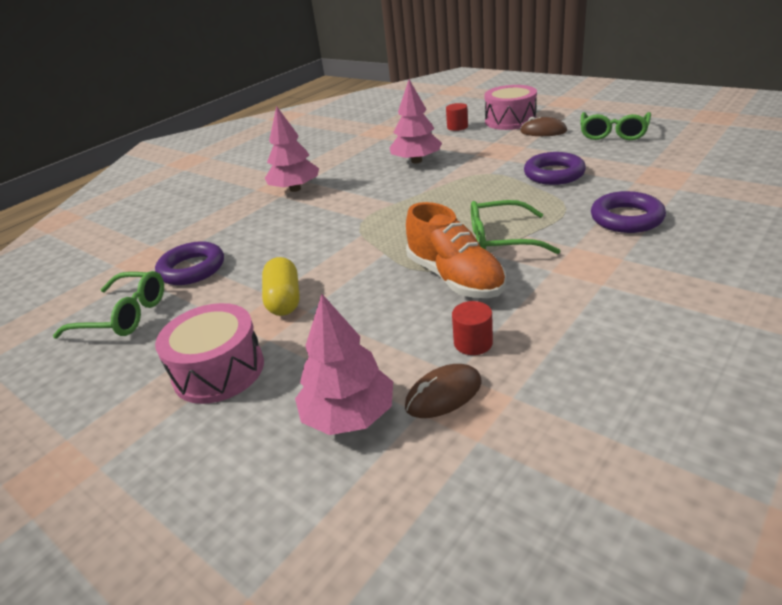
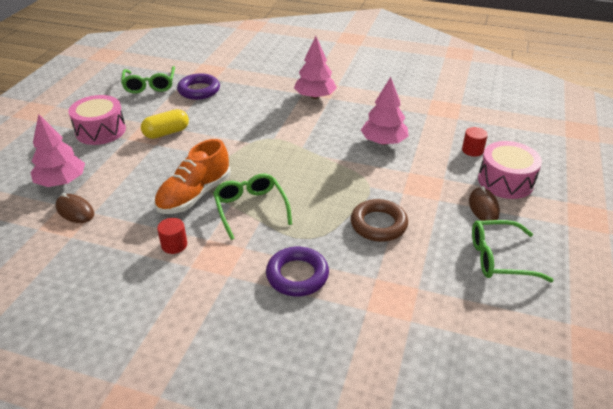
camera: 65 degrees right, 5 degrees up
red cylinder [452,301,493,355] -> red cylinder moved to [157,218,187,254]
purple ring [524,152,586,185] -> brown ring [351,199,408,242]

